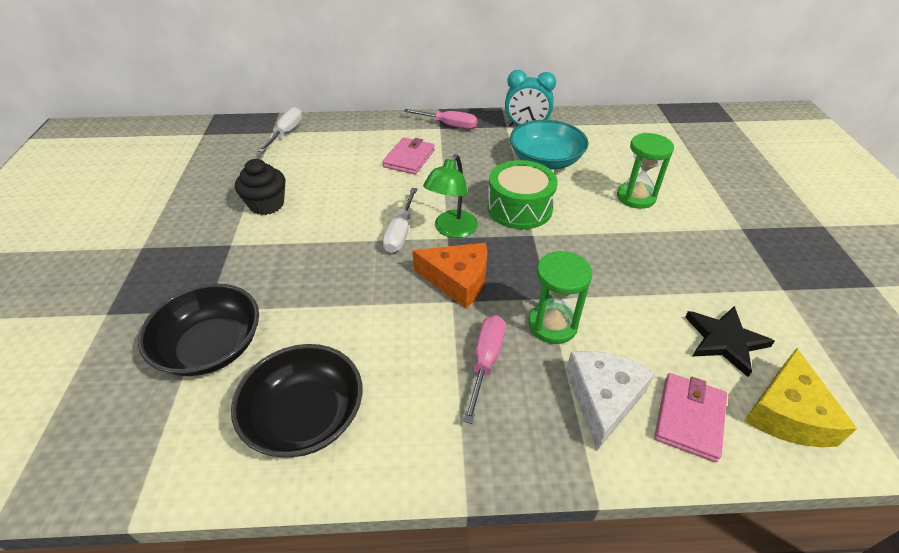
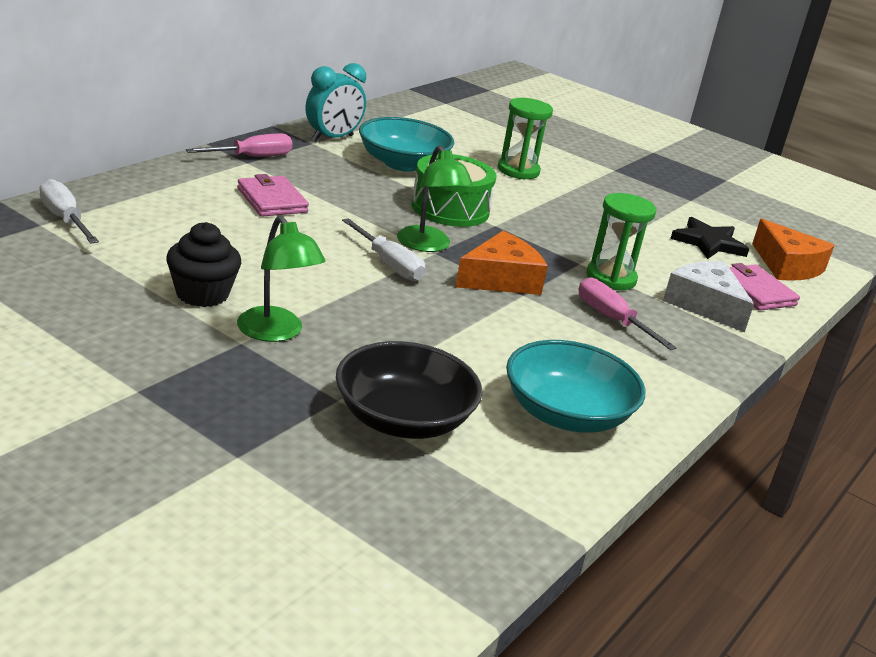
camera: 55 degrees left, 15 degrees down
black bowl [231,344,363,457] -> turquoise bowl [506,340,645,433]
yellow cheese [744,348,857,447] -> orange cheese [752,219,835,281]
none -> green lamp [237,216,325,342]

